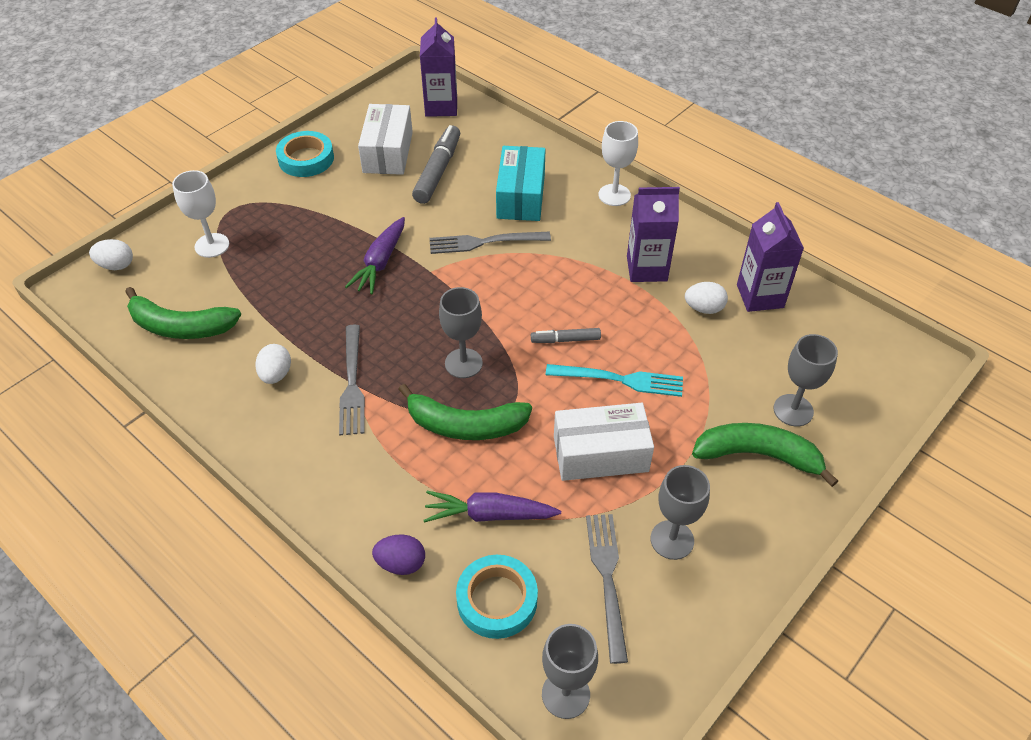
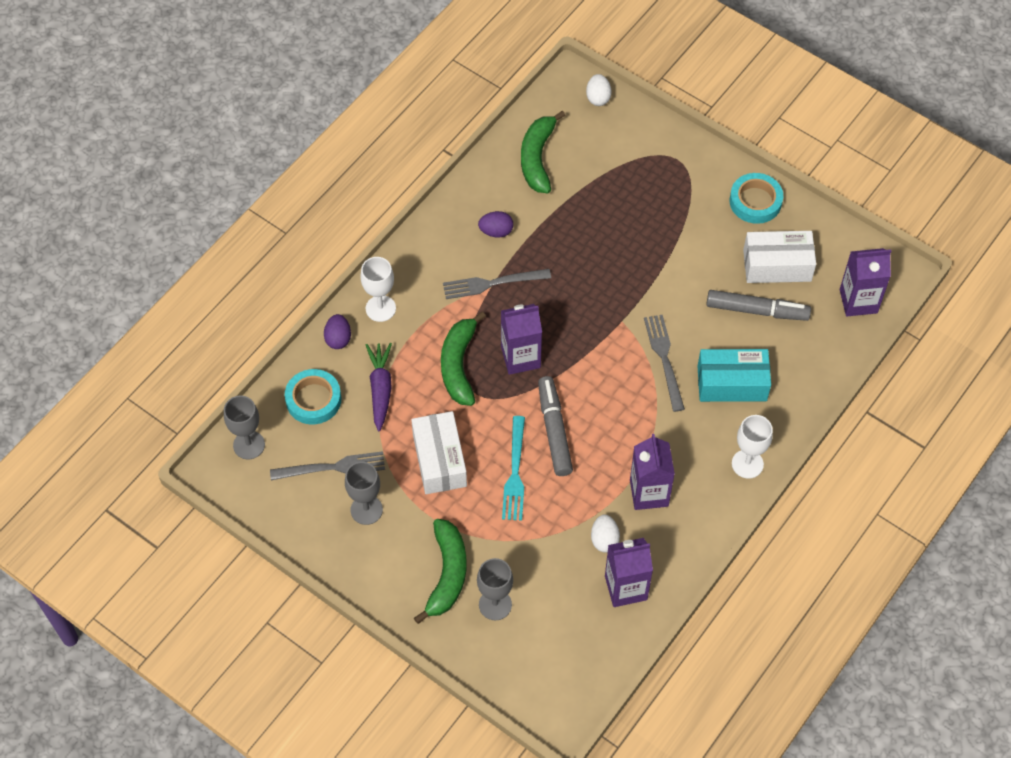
camera: 85 degrees right, 10 degrees up
white goblet [172,170,229,258] -> white goblet moved to [360,257,396,322]
white egg [255,344,291,384] -> purple egg [478,211,513,237]
purple carrot [345,217,405,295] -> none
grey goblet [439,287,483,378] -> purple carton [501,304,542,375]
grey marker [531,328,601,343] -> grey marker [538,376,573,476], size x1.79

